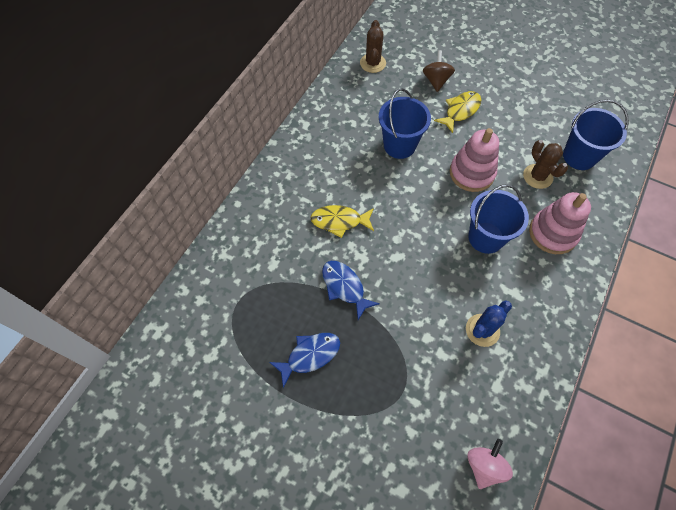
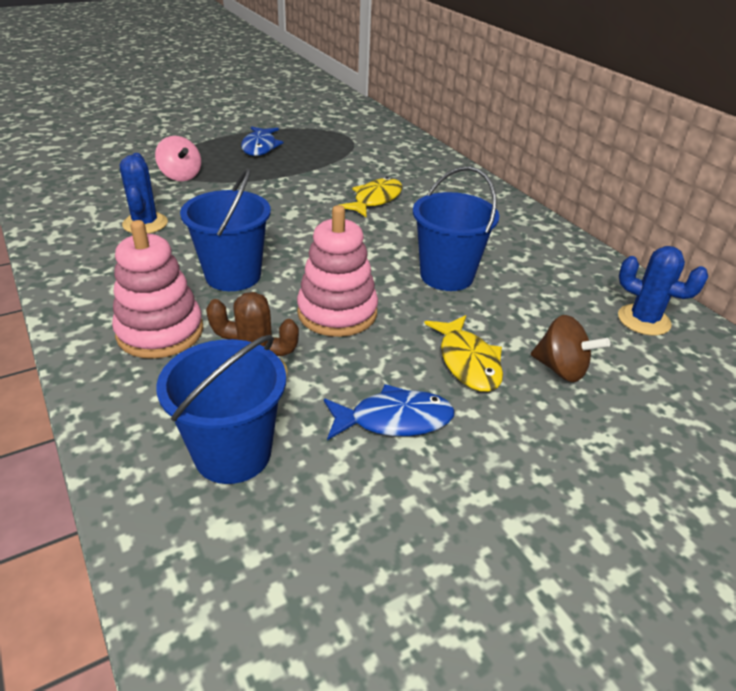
camera: 120 degrees right, 25 degrees down
blue fish [322,261,380,320] -> blue fish moved to [324,384,455,440]
brown cactus [360,20,386,73] -> blue cactus [618,246,708,335]
pink spinning top [468,439,513,489] -> pink spinning top moved to [155,136,201,181]

